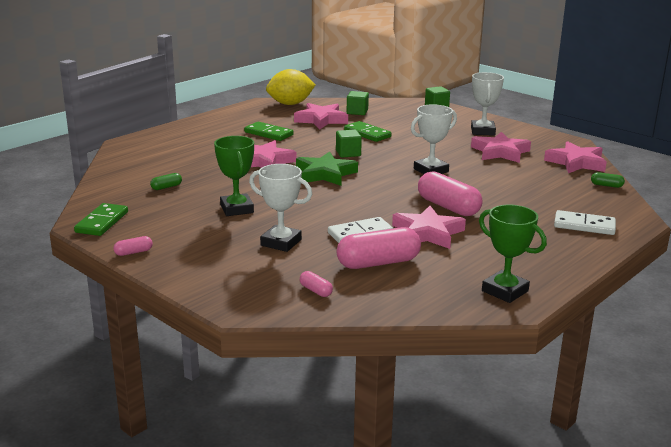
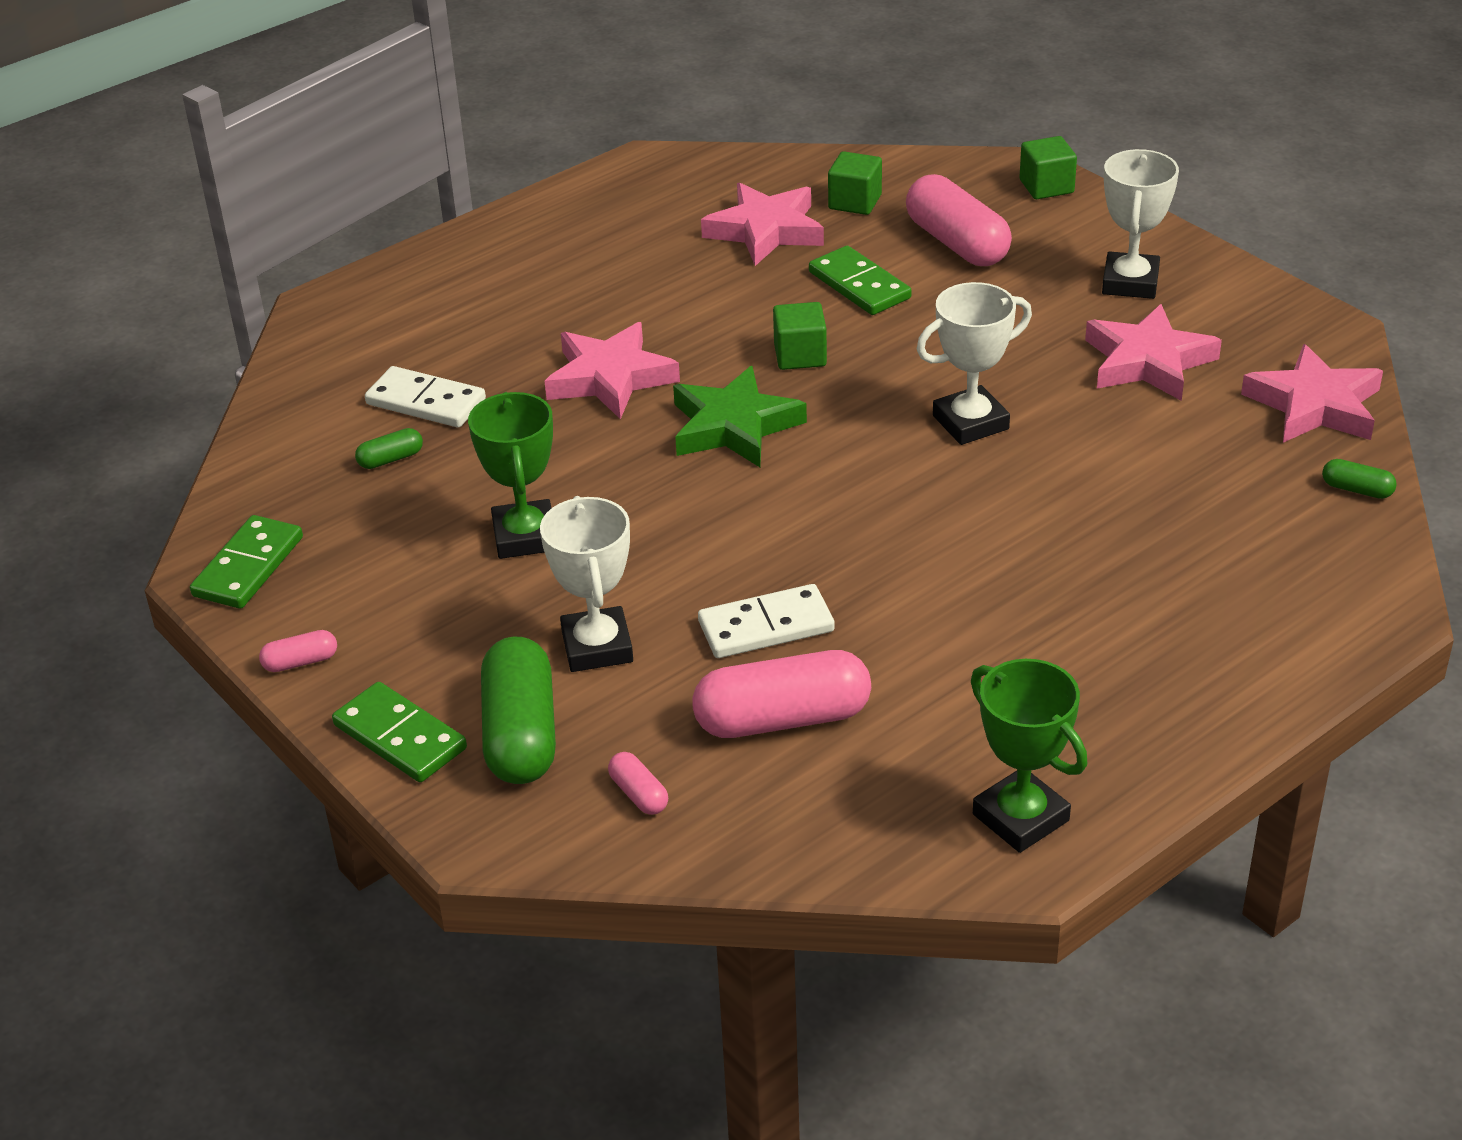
camera: 10 degrees right, 15 degrees up
green domino [244,122,294,141] -> green domino moved to [332,682,467,782]
white trophy [249,164,312,252] -> white trophy turned 45 degrees clockwise [540,496,633,672]
yellow lemon [266,69,315,105] -> none
pink star [392,206,466,249] -> none
pink capsule [418,171,482,216] -> pink capsule moved to [906,174,1012,266]
white domino [554,210,616,235] -> white domino moved to [365,366,486,428]
none -> green capsule [481,637,556,784]

